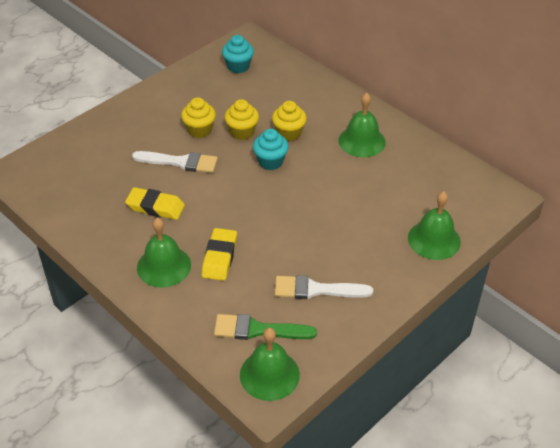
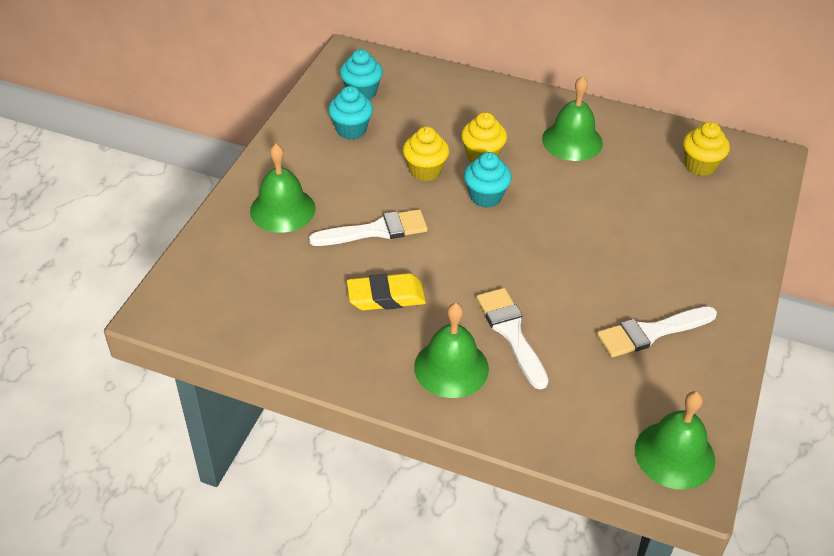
camera: 25 degrees left, 0 degrees up
yellow cupcake [181,97,216,138] -> yellow cupcake moved to [683,122,730,176]
yellow eraser [202,228,237,281] -> white brush [477,288,548,390]
green brush [214,314,317,340] -> none
green bell [408,191,461,260] -> green bell moved to [250,144,316,233]
none -> turquoise cupcake [328,86,373,140]

